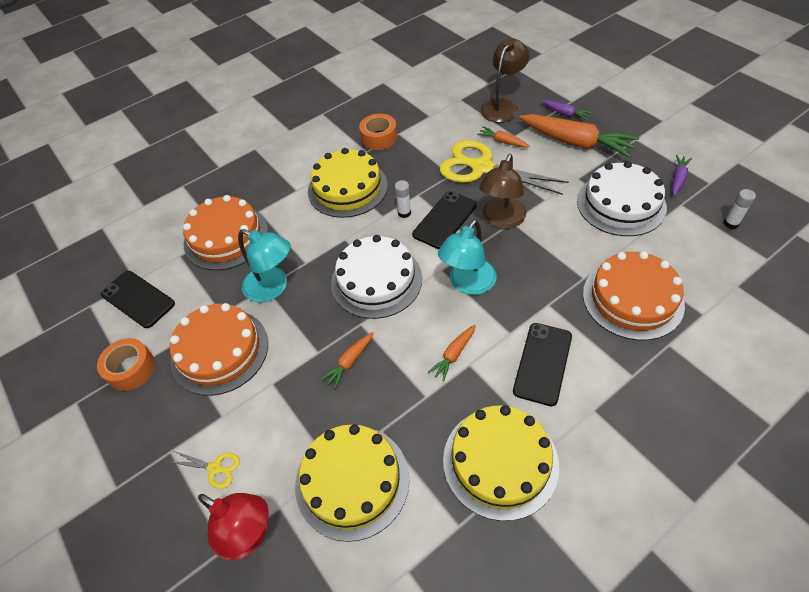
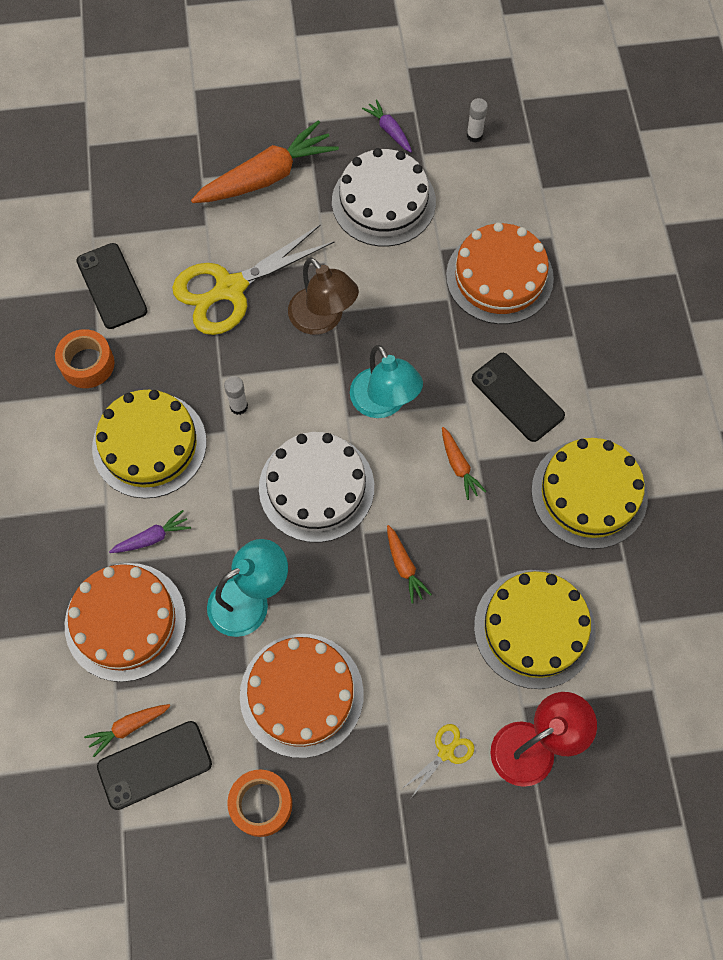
camera: 65 degrees left, 15 degrees up
black phone [412,191,477,249] -> black phone moved to [76,243,148,329]
orange carrot [477,126,530,147] -> orange carrot moved to [84,704,170,757]
brown lamp [480,38,530,123] -> none
purple carrot [541,100,593,121] -> purple carrot moved to [109,510,191,553]

